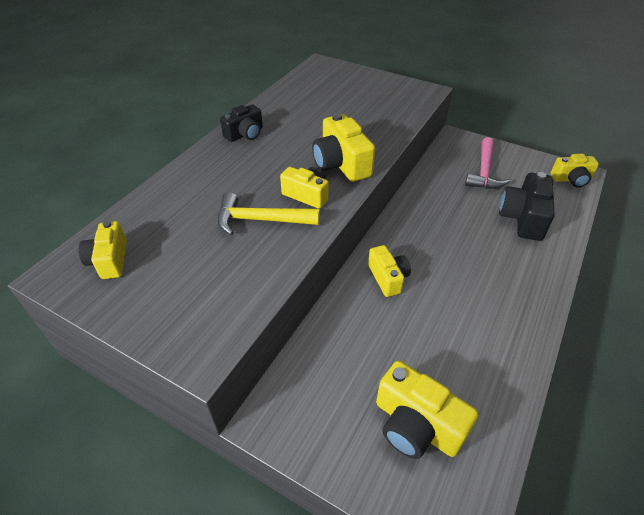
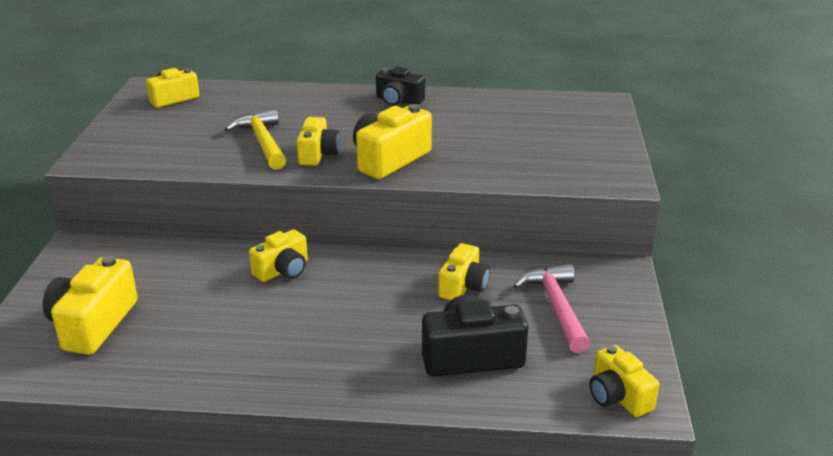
camera: 65 degrees right, 15 degrees down
pink hammer [465,137,510,189] -> pink hammer turned 90 degrees clockwise [513,264,590,353]
none -> yellow camera [438,243,490,300]

